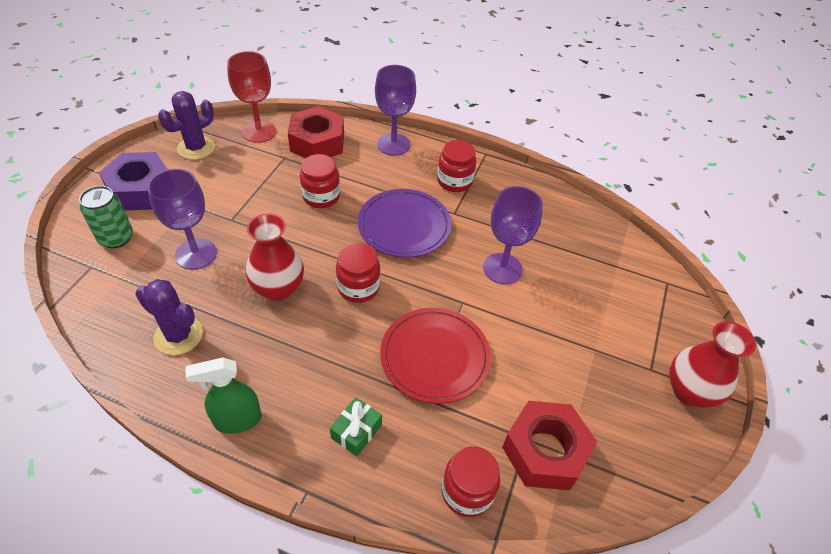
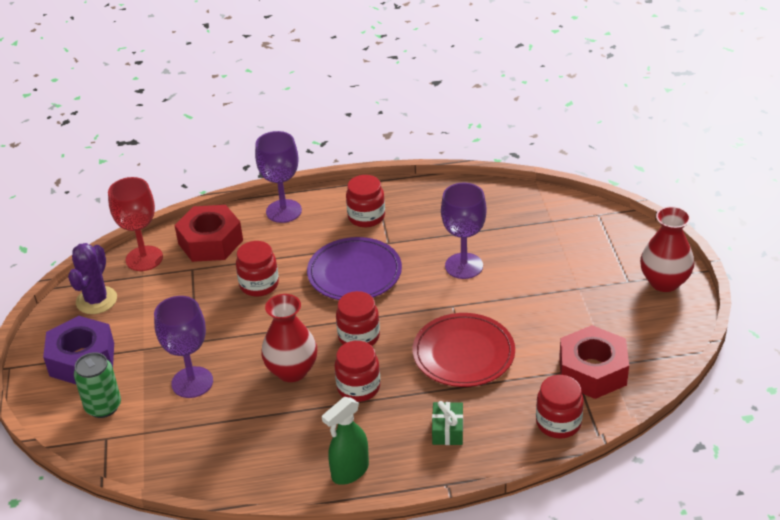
camera: 25 degrees left, 10 degrees down
purple cactus [135,279,203,355] -> none
none -> red jar [334,341,380,402]

